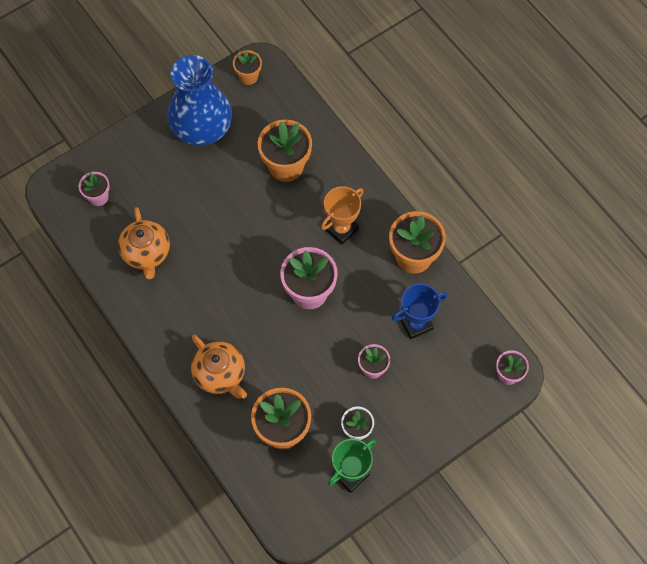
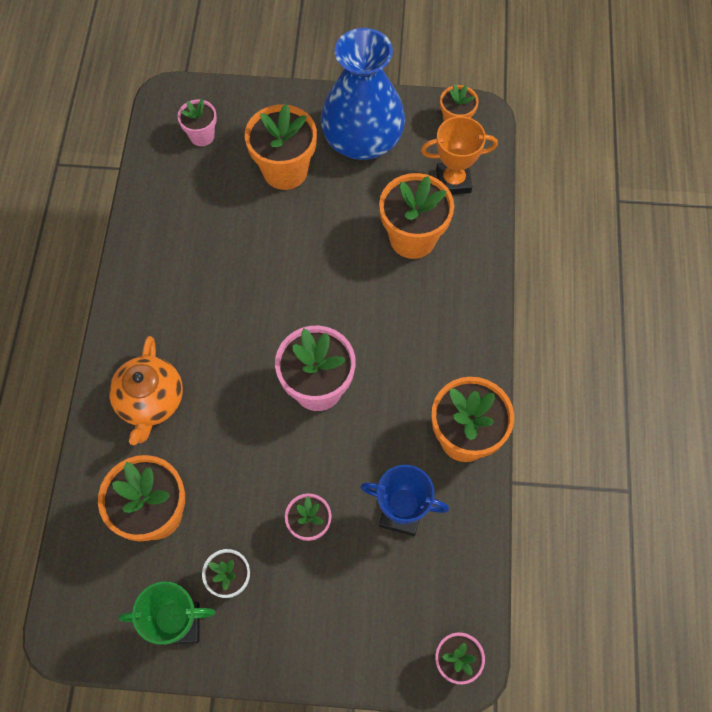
camera: 40 degrees right, 0 degrees up
orange teapot [118,207,170,279] -> none
orange trophy [321,186,364,245] -> orange trophy moved to [421,116,498,195]
none -> orange flower pot [245,104,317,190]

